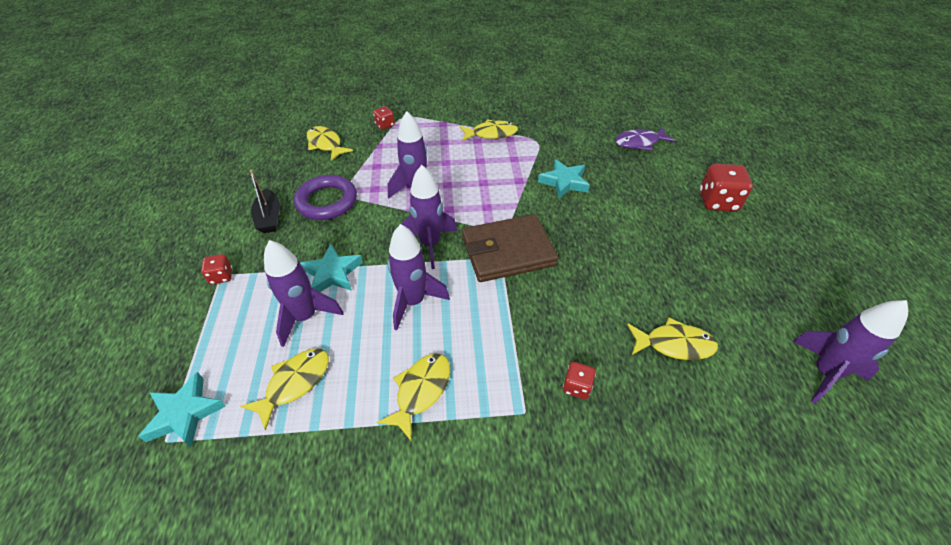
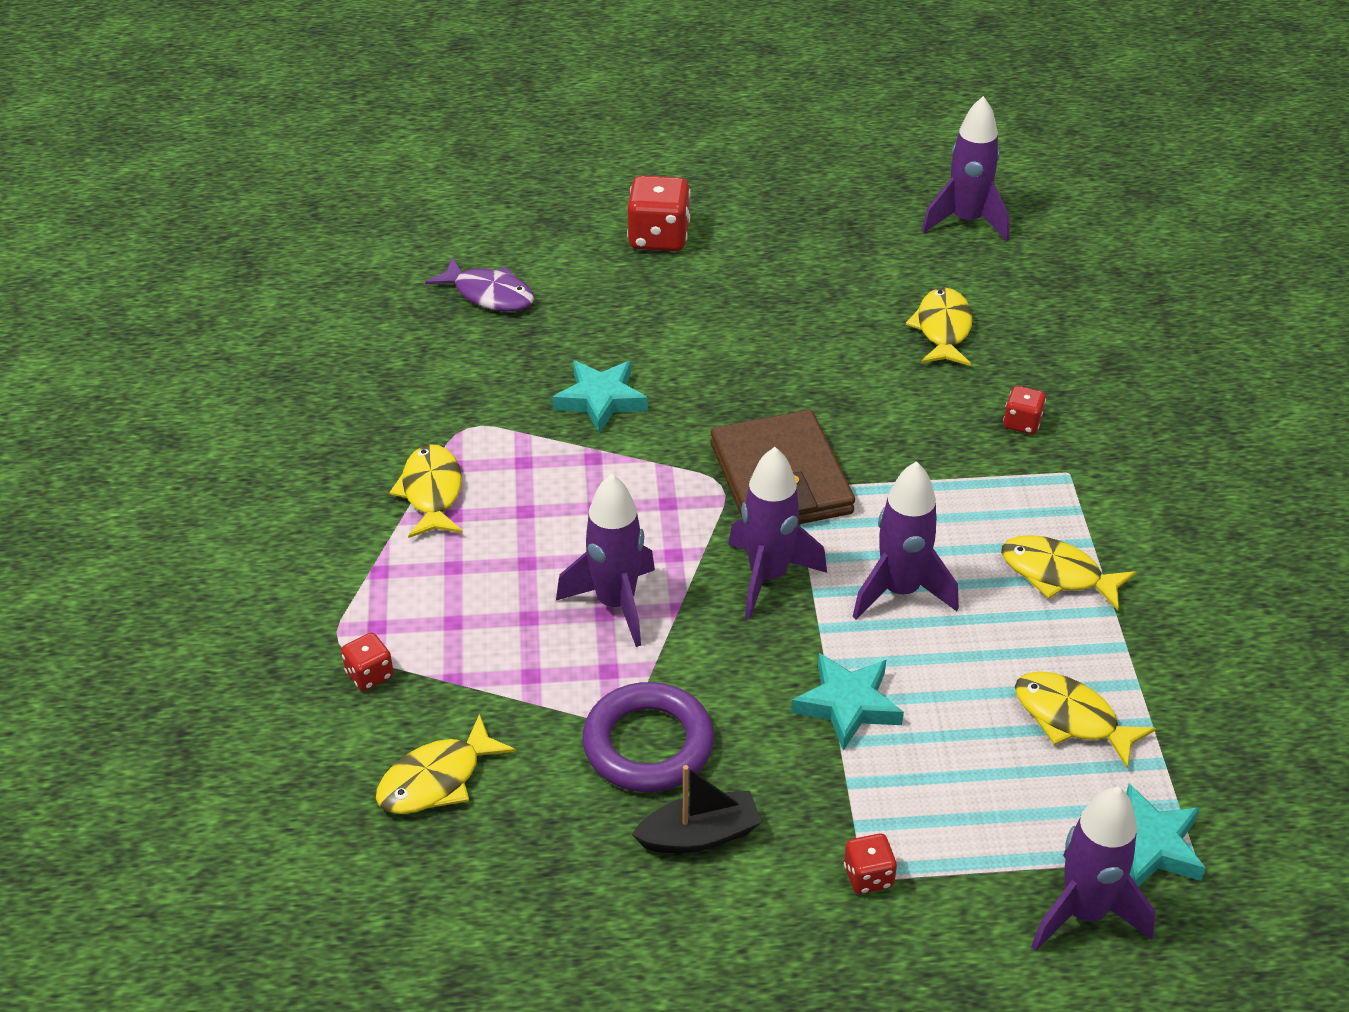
camera: 90 degrees left, 5 degrees down
purple rocket [264,240,344,347] -> purple rocket moved to [1031,787,1156,951]
purple fish [615,128,676,151] -> purple fish turned 45 degrees counterclockwise [425,257,534,311]

